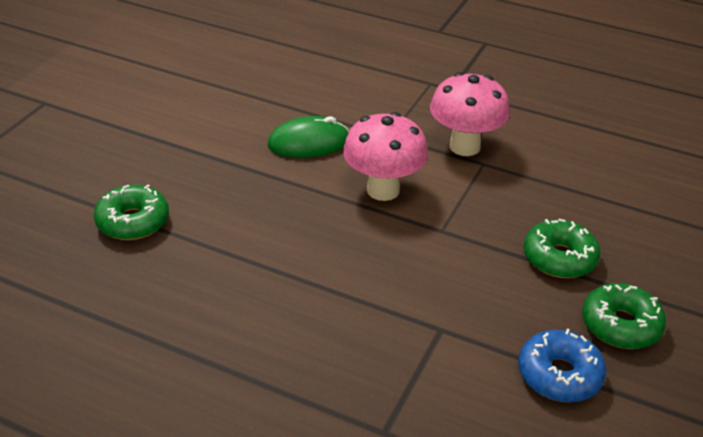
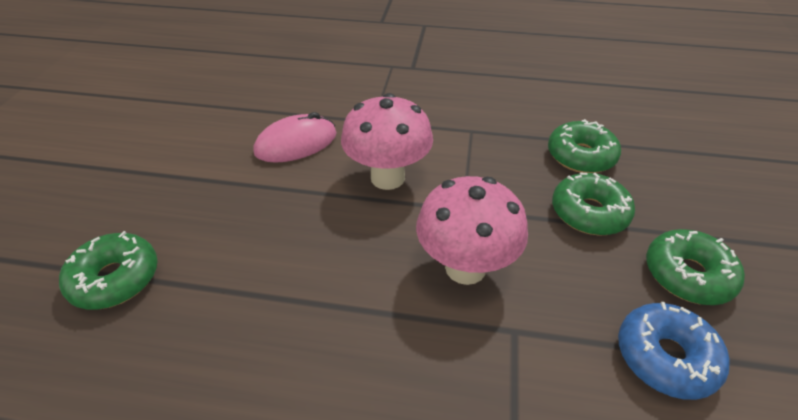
camera: 15 degrees left, 5 degrees up
green mouse [268,116,349,158] -> pink mouse [254,112,337,163]
pink mushroom [430,72,510,156] -> pink mushroom moved to [416,176,528,285]
none -> green donut [548,119,621,173]

